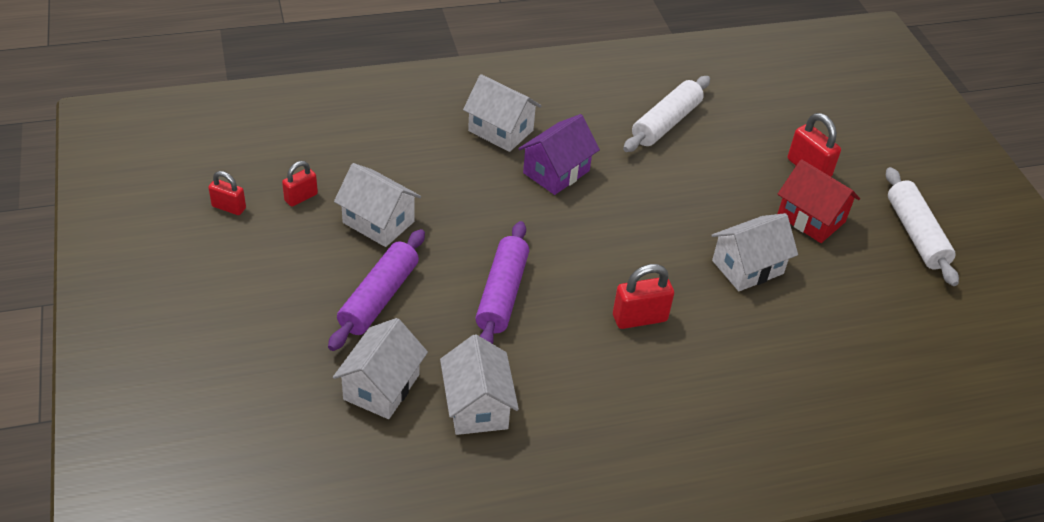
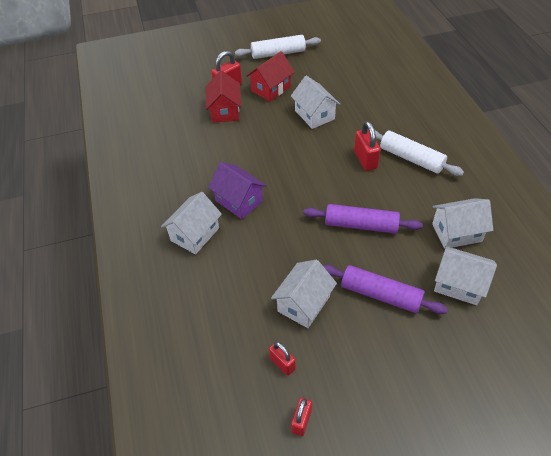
camera: 85 degrees left, 5 degrees up
white rolling pin [623,76,710,152] -> white rolling pin moved to [375,130,464,176]
none -> red house [206,71,241,123]

